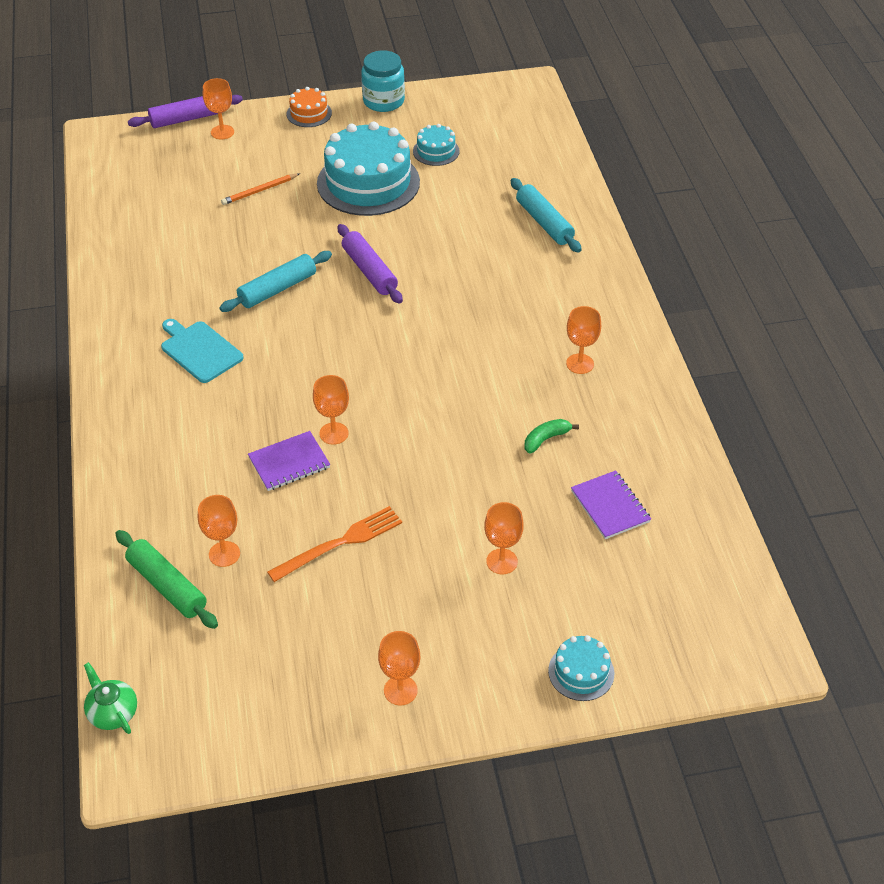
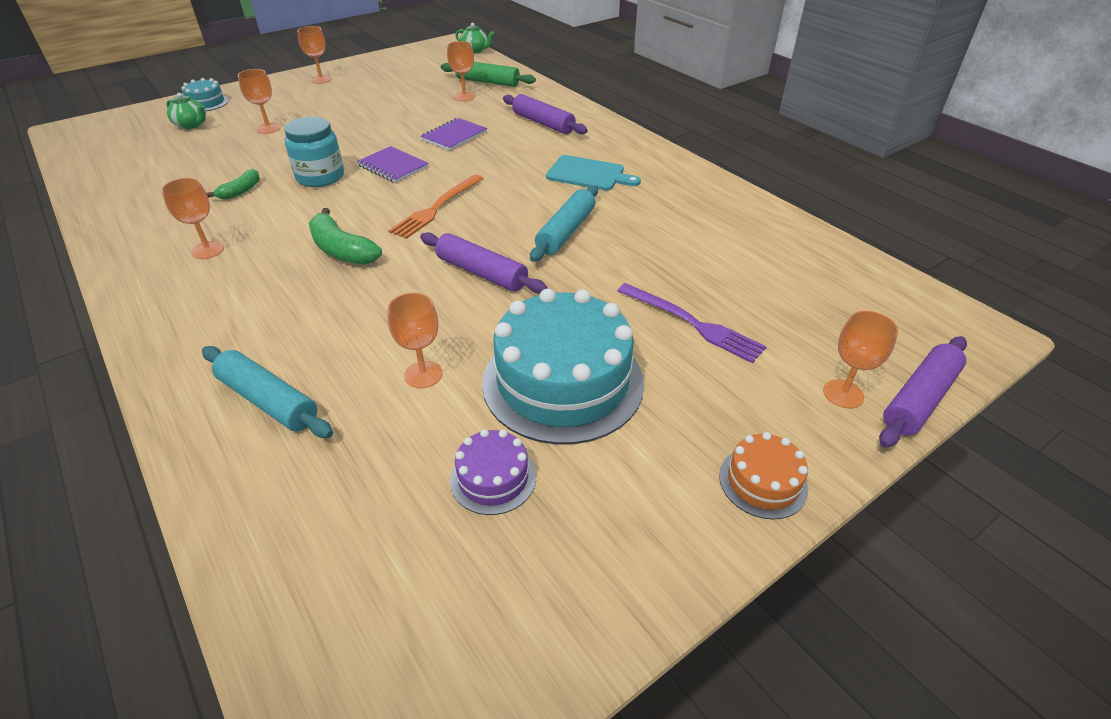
camera: 155 degrees right, 5 degrees down
orange pencil [221,173,300,205] -> purple fork [617,283,767,363]
orange fork [267,506,402,582] -> orange fork moved to [389,174,484,239]
orange goblet [313,375,349,445] -> orange goblet moved to [387,292,443,388]
turquoise jar [361,50,405,112] -> turquoise jar moved to [284,117,344,187]
turquoise cake [413,124,459,166] -> purple cake [450,429,536,515]
purple notebook [571,470,651,539] -> purple notebook moved to [357,146,429,183]
none -> green teapot [166,93,206,129]
none -> green banana [309,208,382,265]
none -> purple rolling pin [503,94,588,134]

